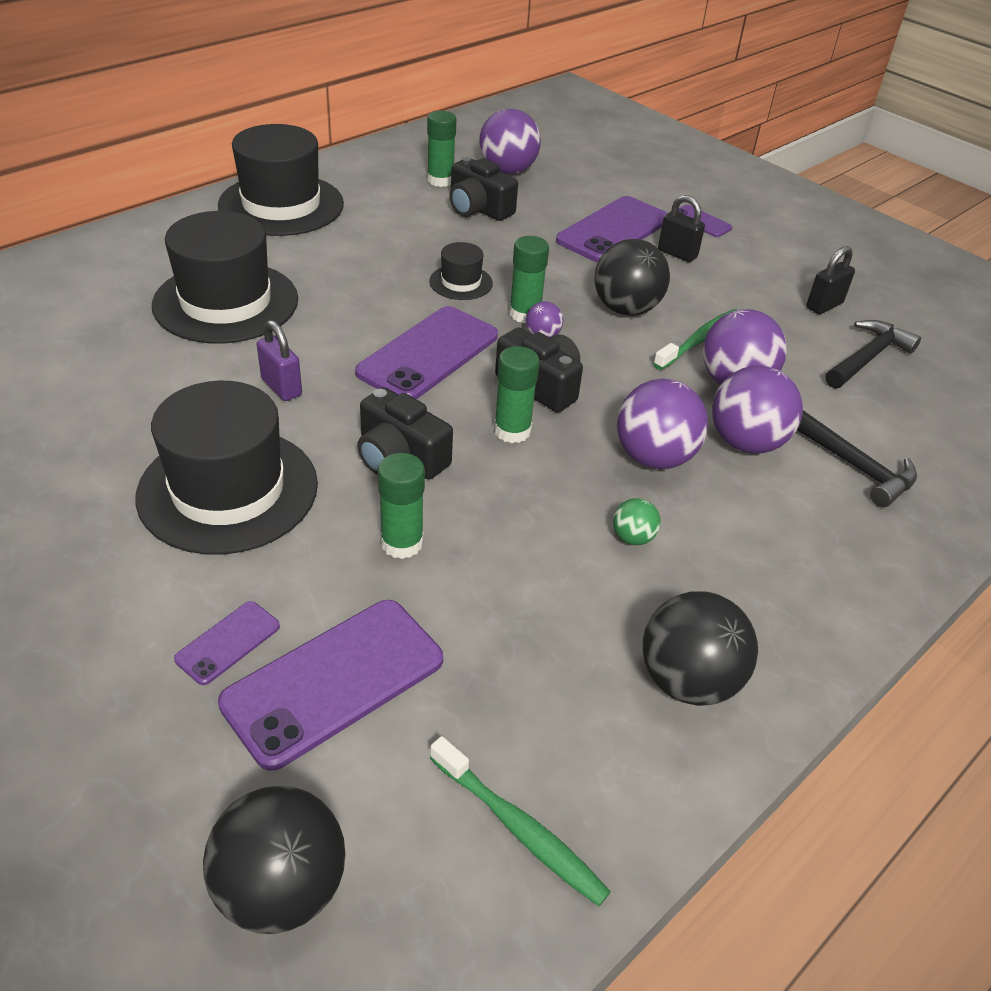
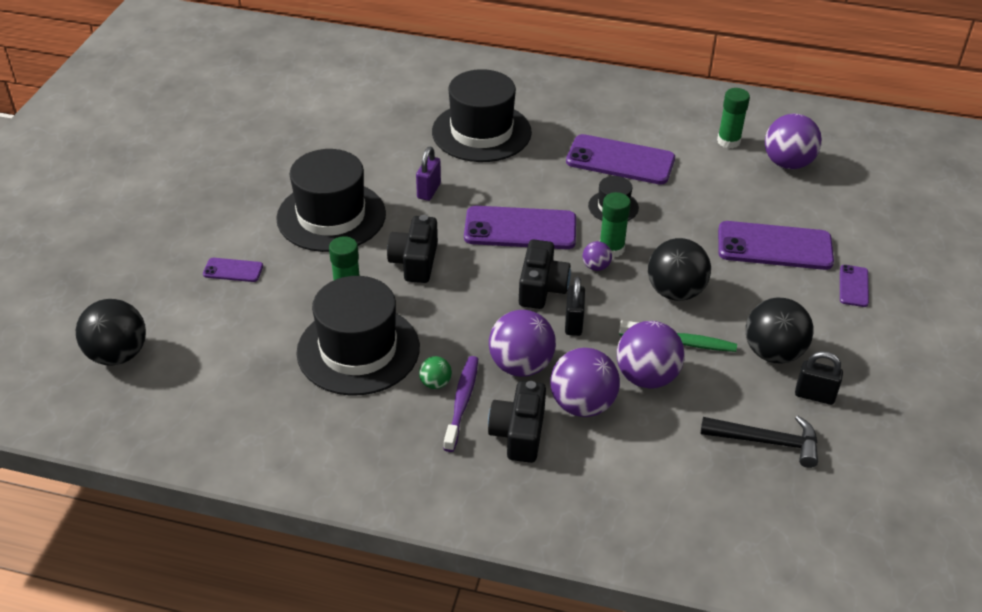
camera: 60 degrees right, 0 degrees up
black hat [218,124,344,236] -> black hat moved to [297,276,420,396]
purple phone [218,600,443,771] -> purple phone moved to [566,134,675,185]
green toothbrush [430,736,611,906] -> none
black camera [449,157,518,221] -> black camera moved to [488,381,546,463]
green glue stick [494,346,540,443] -> none
black ball [643,591,758,706] -> black ball moved to [746,298,813,364]
black padlock [658,195,705,262] -> black padlock moved to [565,277,585,336]
black hammer [797,410,917,507] -> none
none -> purple toothbrush [443,356,478,452]

